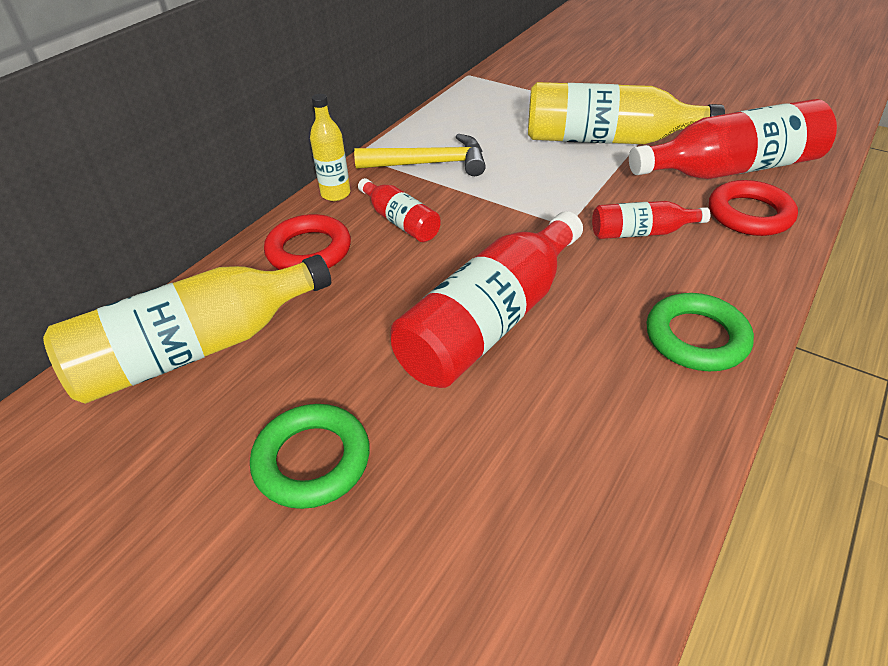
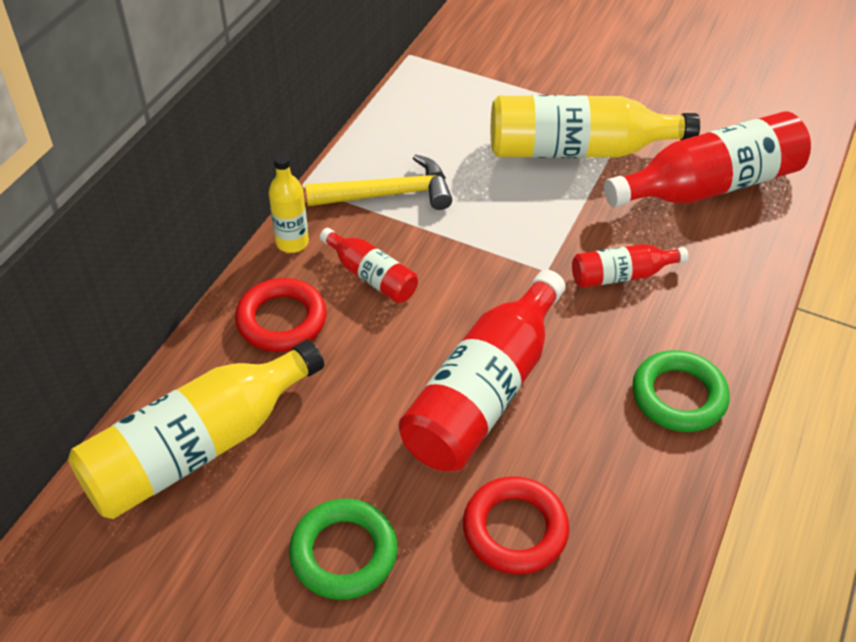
camera: 10 degrees left, 5 degrees up
red ring [709,180,798,236] -> red ring moved to [463,477,569,574]

